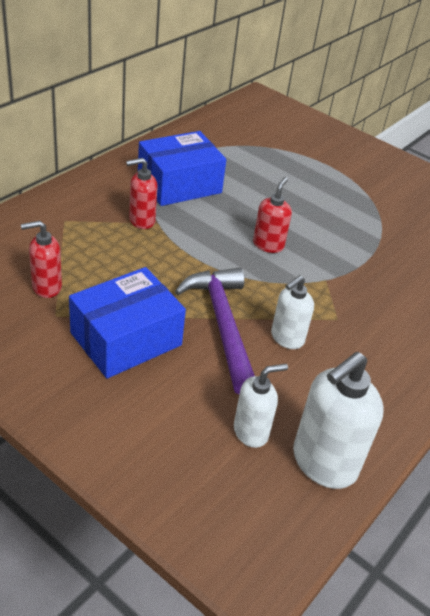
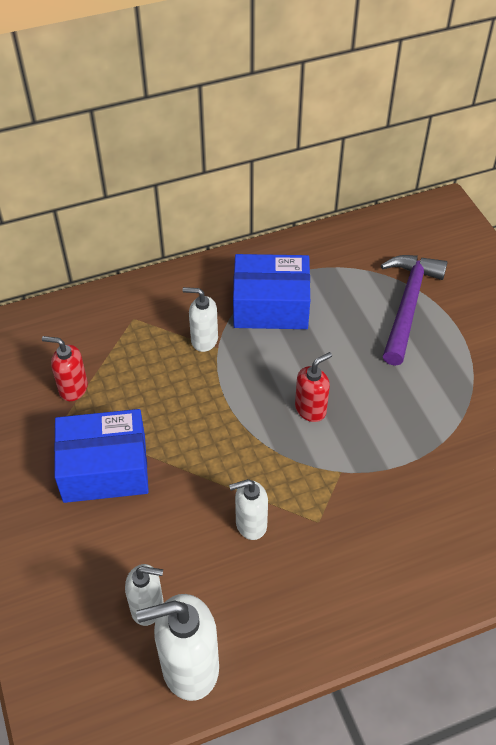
camera: 35 degrees right, 10 degrees up
red soap dispenser [126,158,158,229] -> white soap dispenser [183,287,218,352]
purple hammer [175,268,255,394] -> purple hammer moved to [381,255,448,366]

